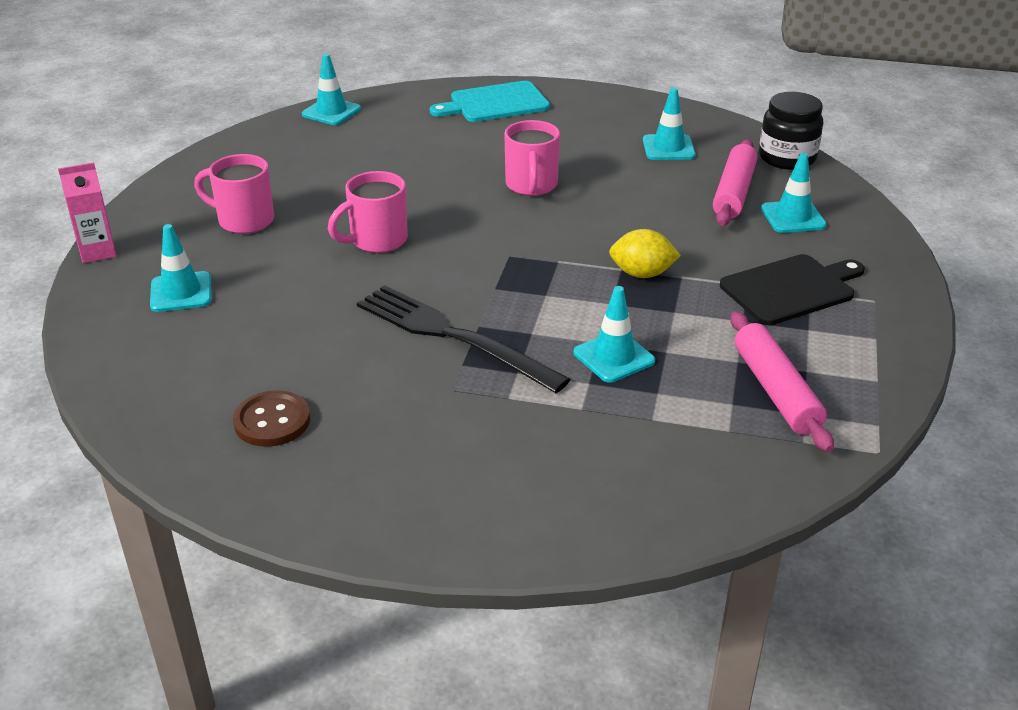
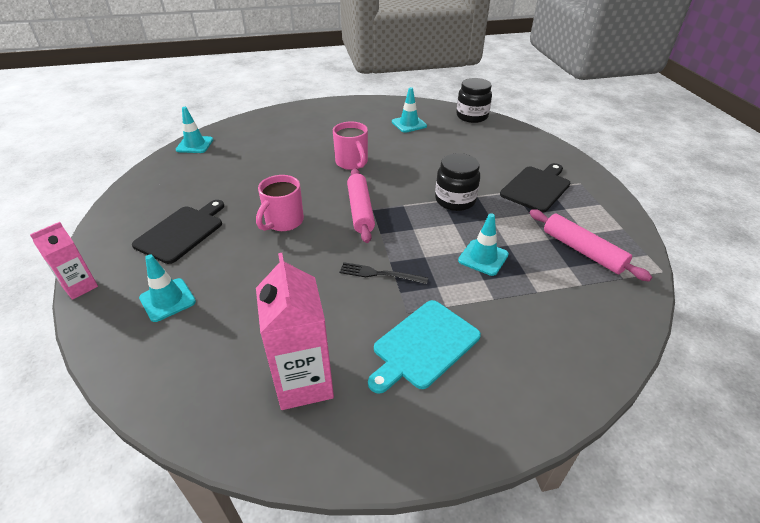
camera: 25 degrees left, 5 degrees up
pink mug [194,154,274,234] -> black cutting board [132,200,224,264]
brown button [233,390,310,447] -> pink carton [256,253,334,410]
black fork [357,285,570,393] -> black fork [339,262,428,284], size x0.52
turquoise cutting board [430,81,550,122] -> turquoise cutting board moved to [368,300,481,394]
yellow lemon [609,229,681,278] -> black jar [435,153,480,211]
pink rolling pin [713,139,758,226] -> pink rolling pin moved to [347,168,375,243]
turquoise traffic cone [761,153,827,233] -> none

